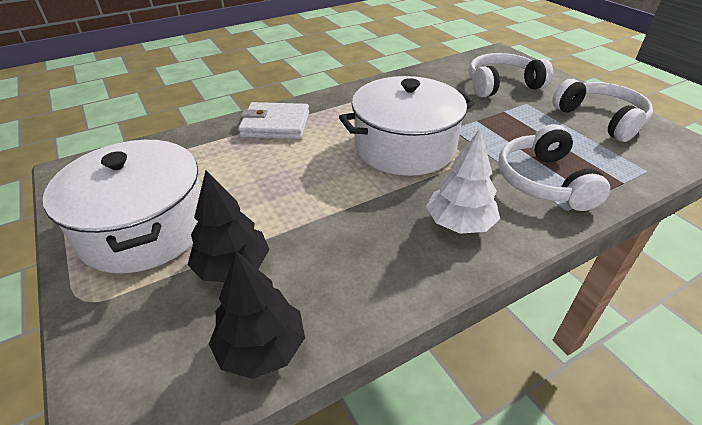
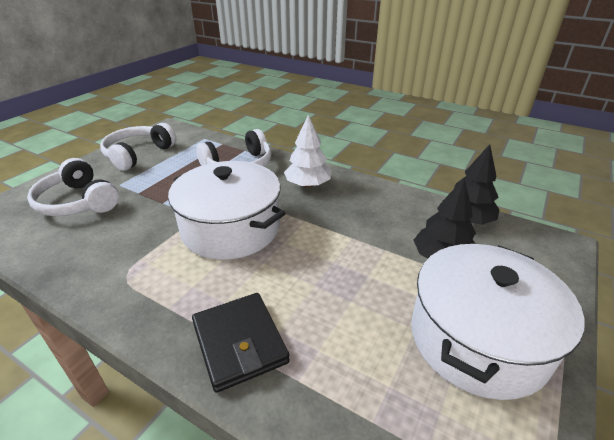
camera: 120 degrees left, 5 degrees down
white wallet [238,102,309,139] -> black wallet [192,293,290,393]

